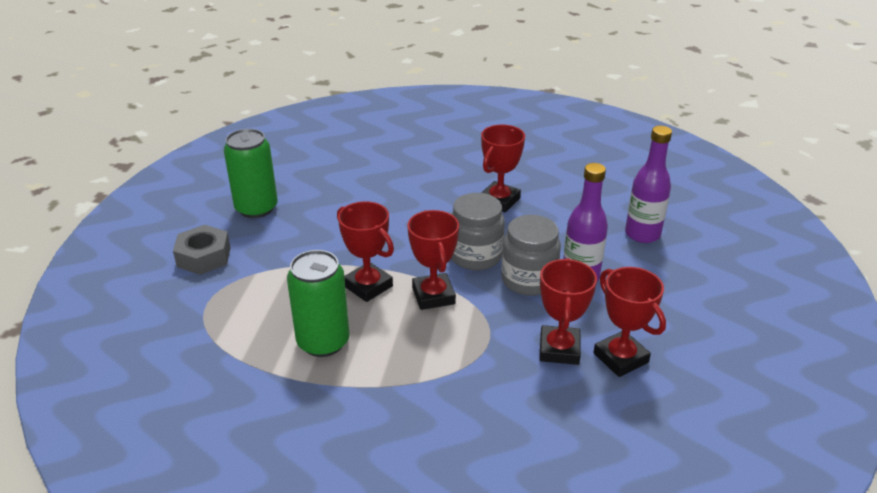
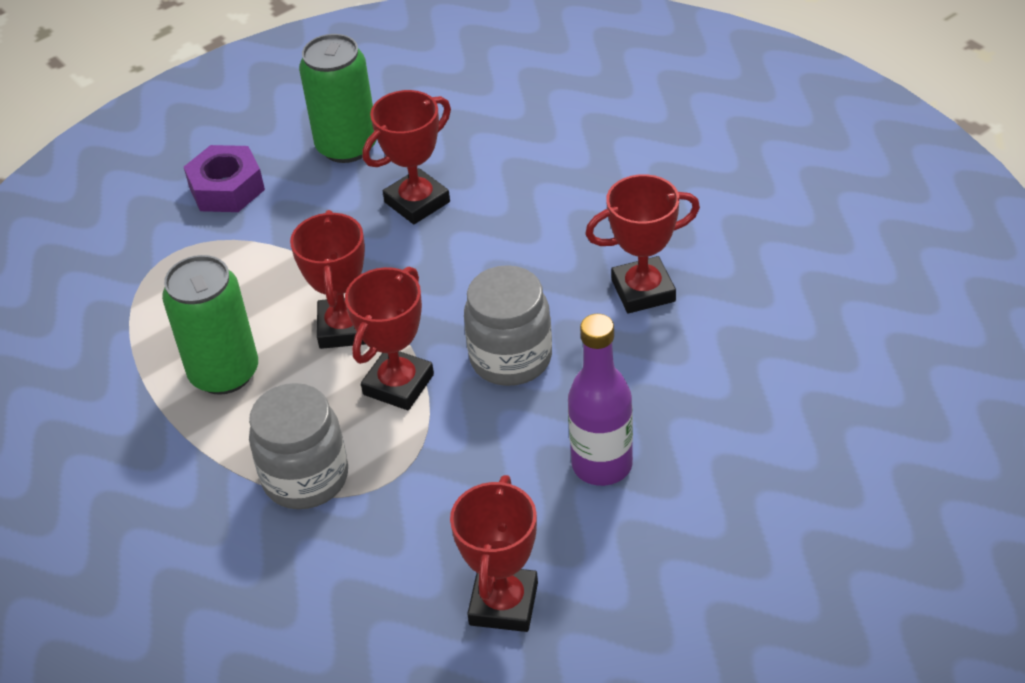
camera: 45 degrees right, 10 degrees up
grey nut [173,225,231,275] -> purple nut [184,145,265,212]
grey jar [501,215,561,296] -> grey jar moved to [249,383,348,509]
red trophy [539,258,597,365] -> red trophy moved to [363,90,451,224]
purple bottle [625,126,672,243] -> none

